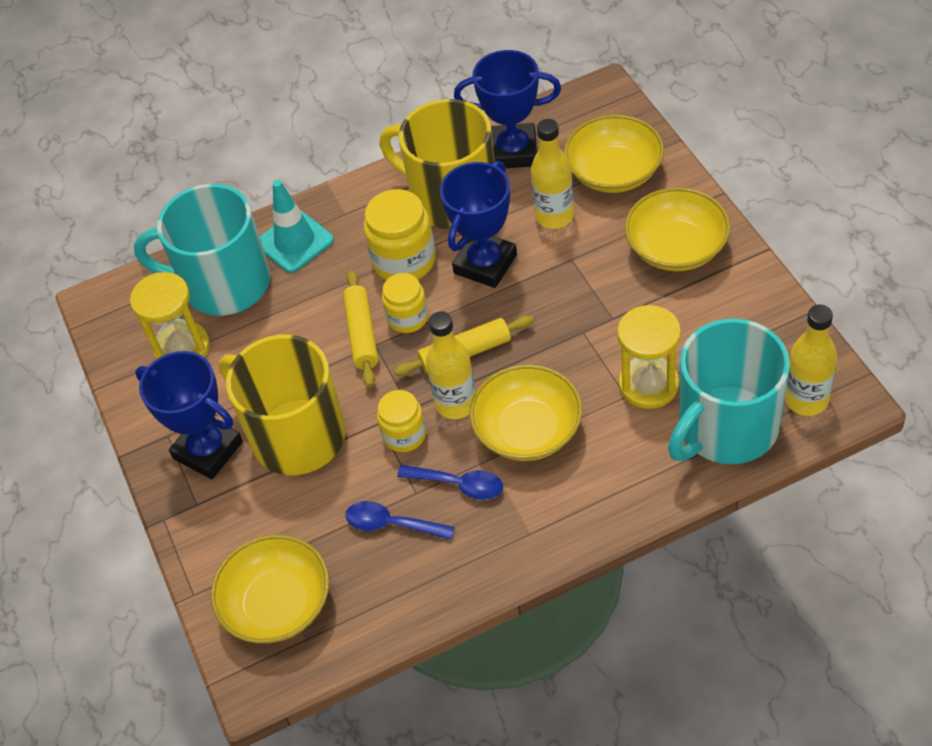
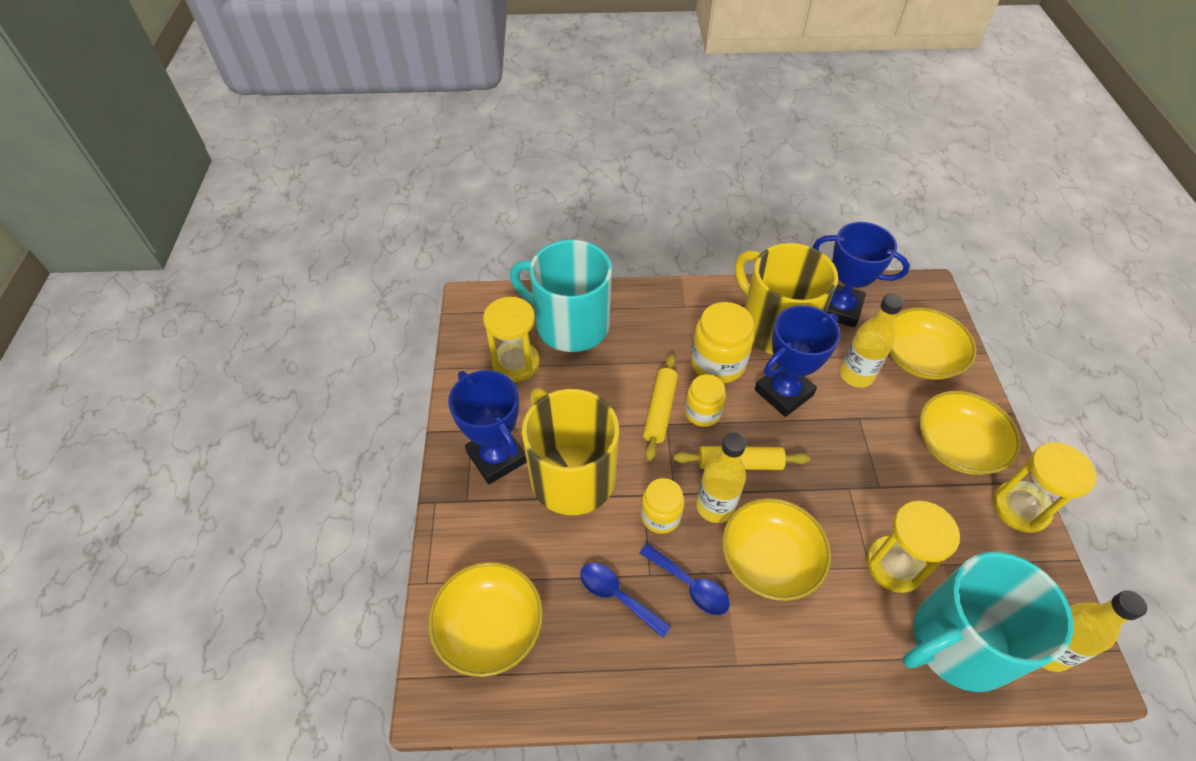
camera: 15 degrees right, 0 degrees up
turquoise traffic cone [260,180,334,273] -> none
none -> yellow hourglass [993,442,1096,533]

